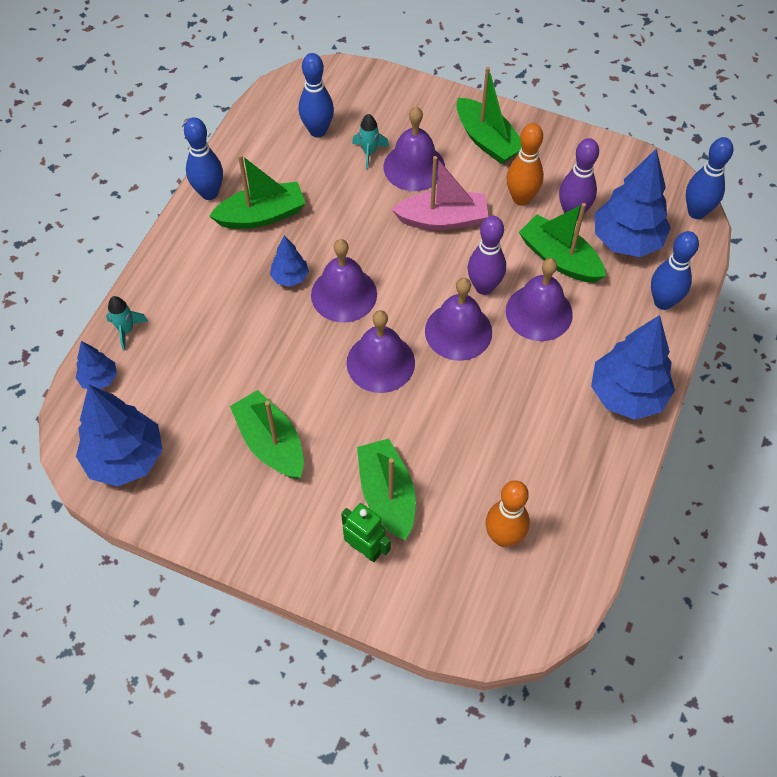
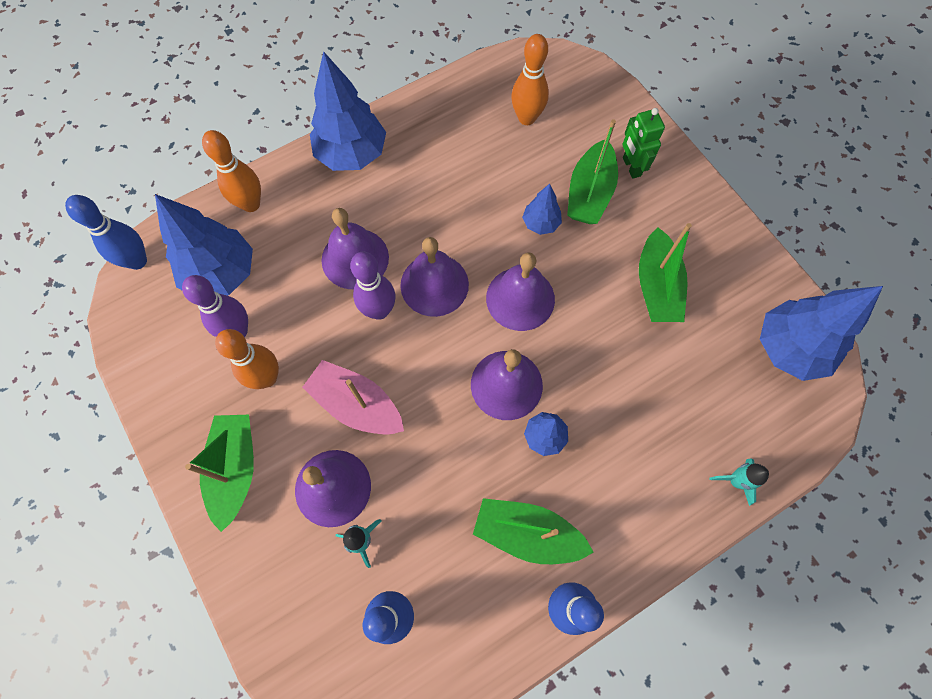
camera: 145 degrees left, 10 degrees up
blue tree [75,341,117,389] -> blue tree moved to [522,184,562,235]
green boat [519,203,606,283] -> none
blue bowling pin [651,231,699,310] -> orange bowling pin [202,130,261,212]

